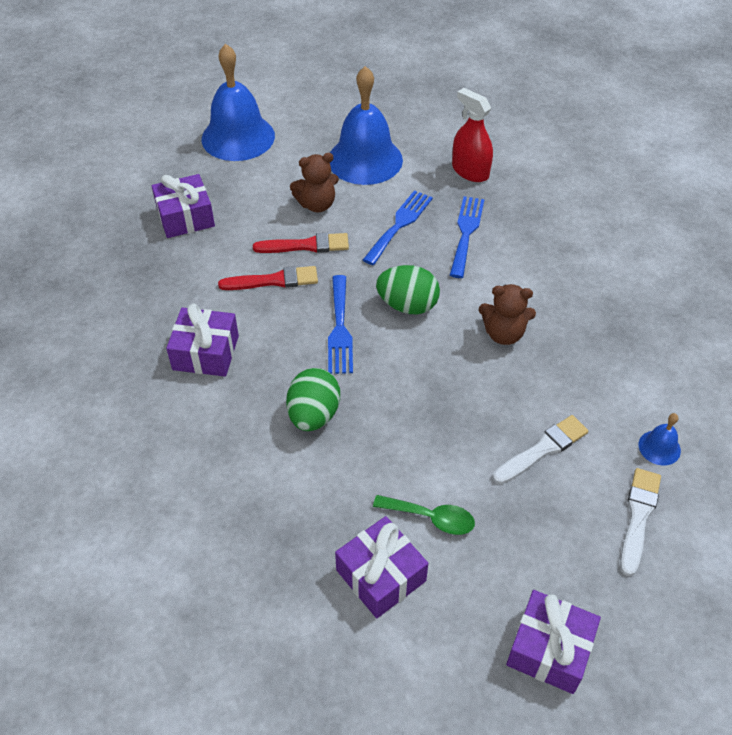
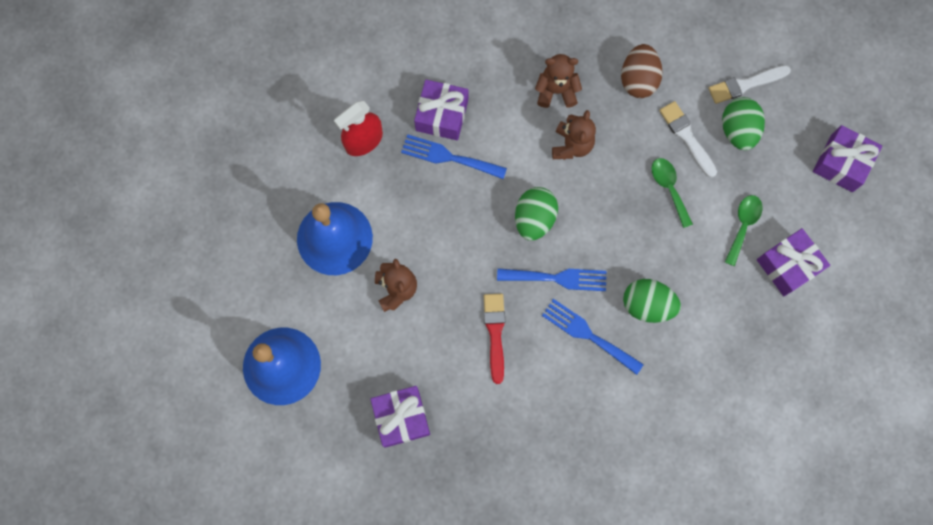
camera: 85 degrees left, 25 degrees up
purple gift [166,304,239,377] -> purple gift moved to [414,80,468,140]
red brush [253,233,349,253] -> none
blue fork [363,190,433,265] -> blue fork moved to [542,299,644,375]
white brush [620,468,661,576] -> white brush turned 45 degrees counterclockwise [708,65,791,104]
blue bell [639,413,681,466] -> none
none -> brown teddy bear [535,54,582,108]
none -> brown egg [621,44,663,98]
none -> green spoon [652,158,693,228]
none -> green egg [722,97,765,150]

